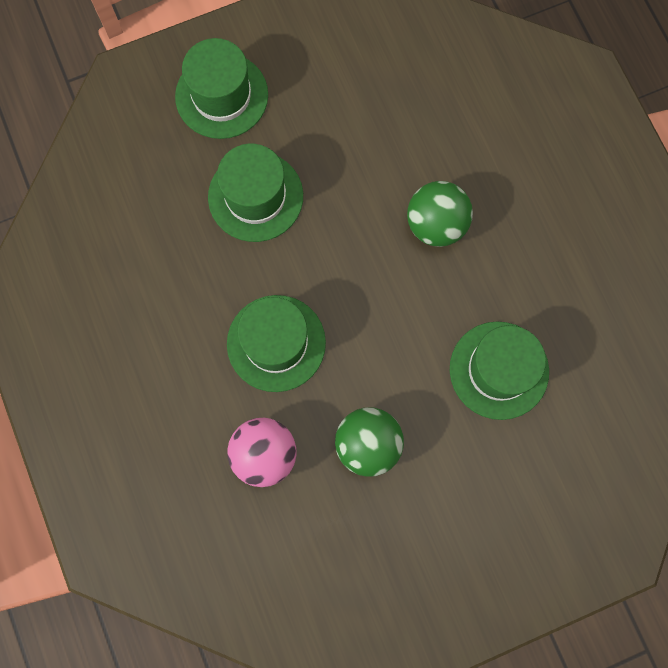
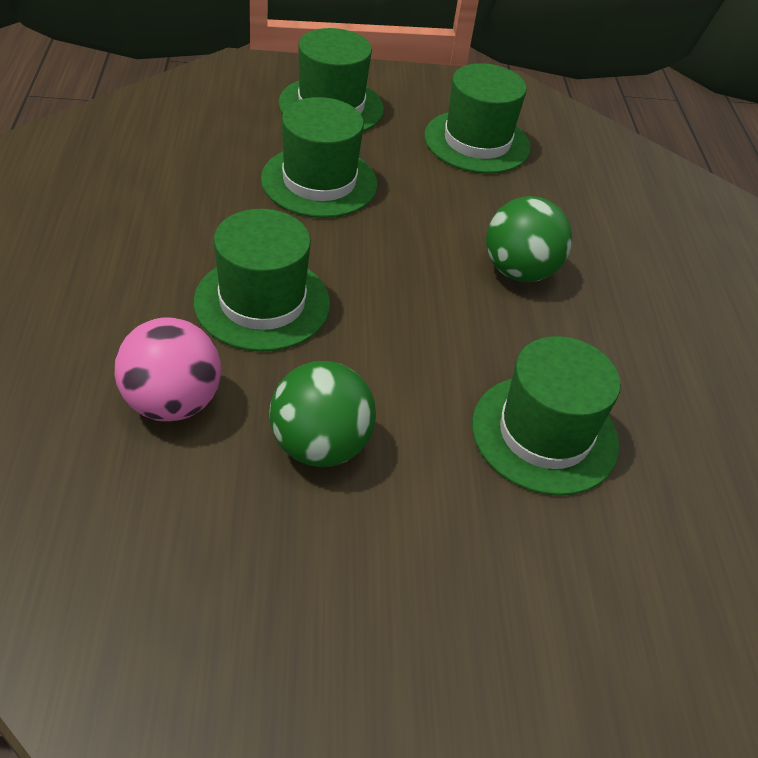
camera: 15 degrees right, 30 degrees down
none -> green hat [424,63,531,174]

